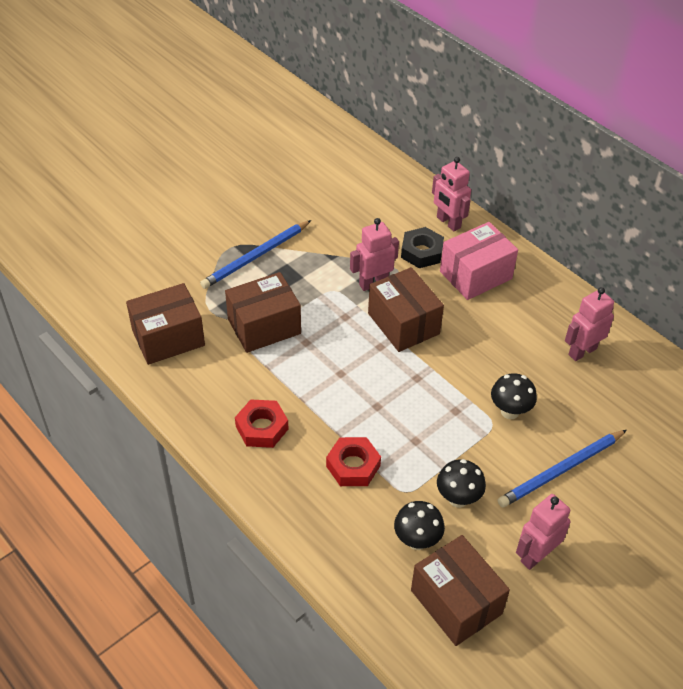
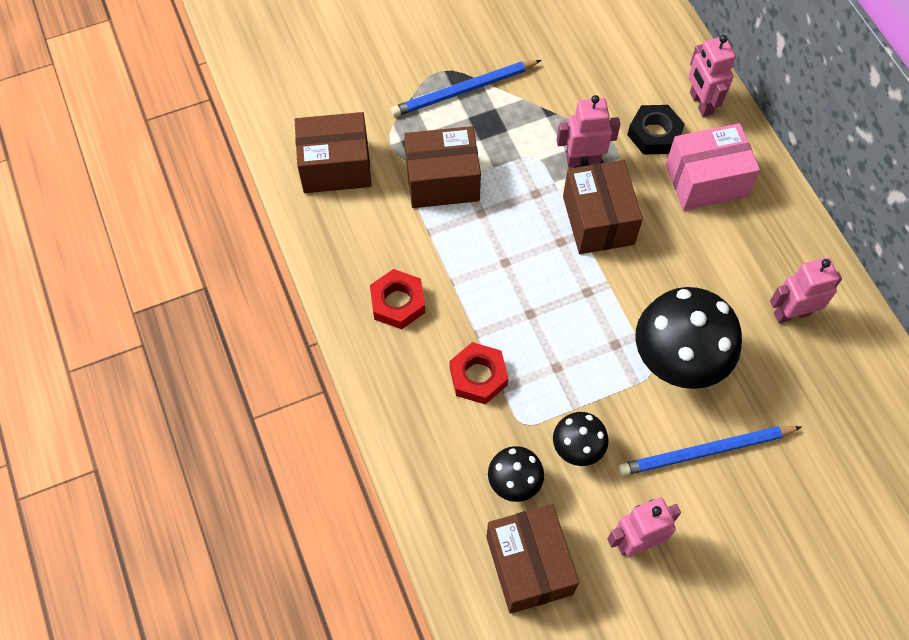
camera: 20 degrees right, 15 degrees up
black mushroom [491,373,537,419] -> black mushroom [636,287,742,389], size x1.92

